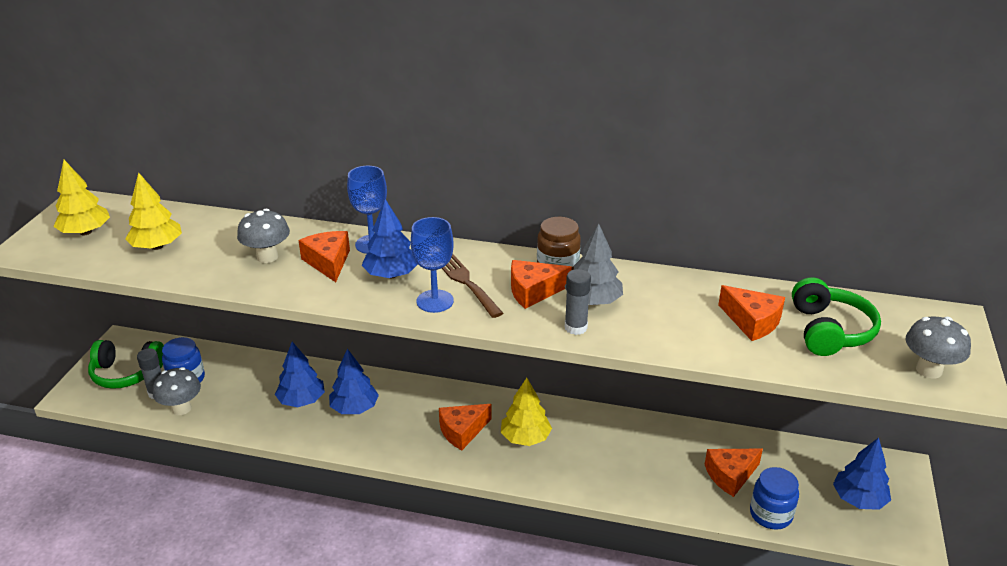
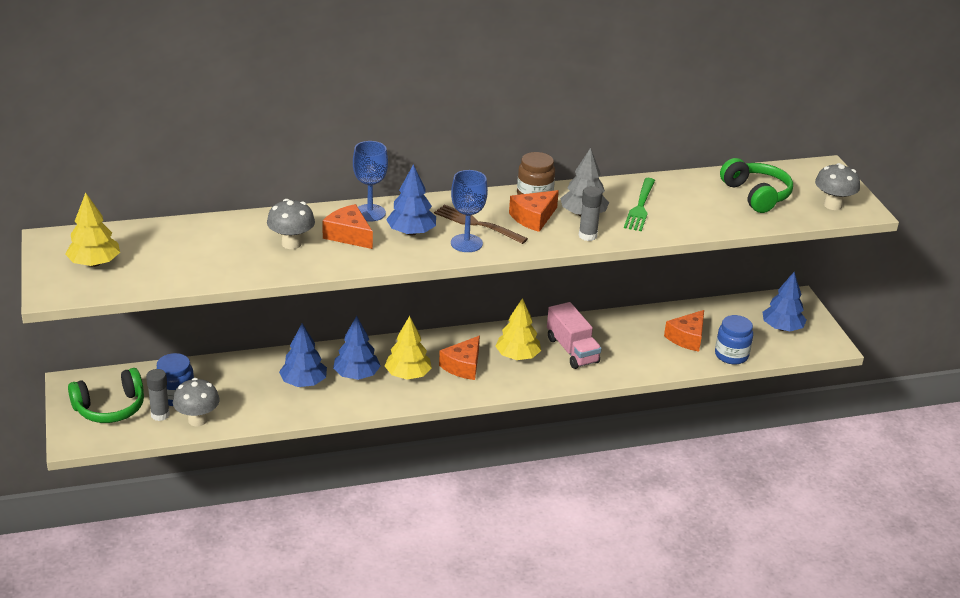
camera: 30 degrees left, 0 degrees up
yellow tree [125,172,182,250] -> yellow tree moved to [385,316,432,380]
orange cheese [718,285,785,341] -> none
none -> pink truck [547,302,602,369]
none -> green fork [624,178,655,231]

